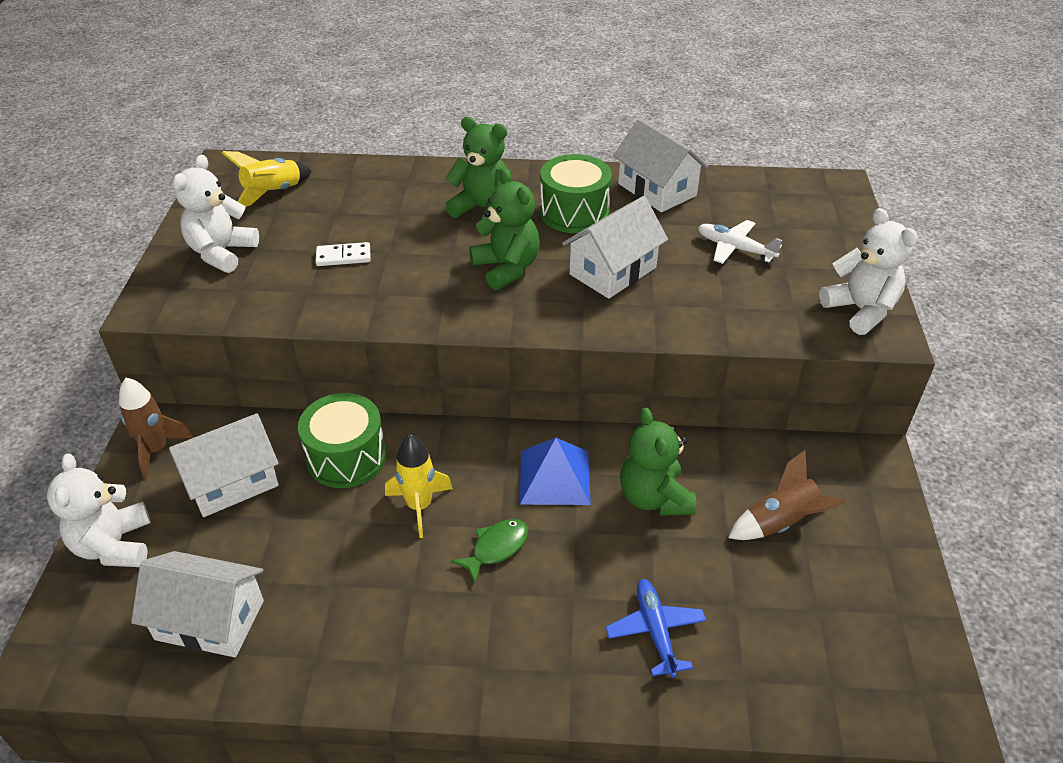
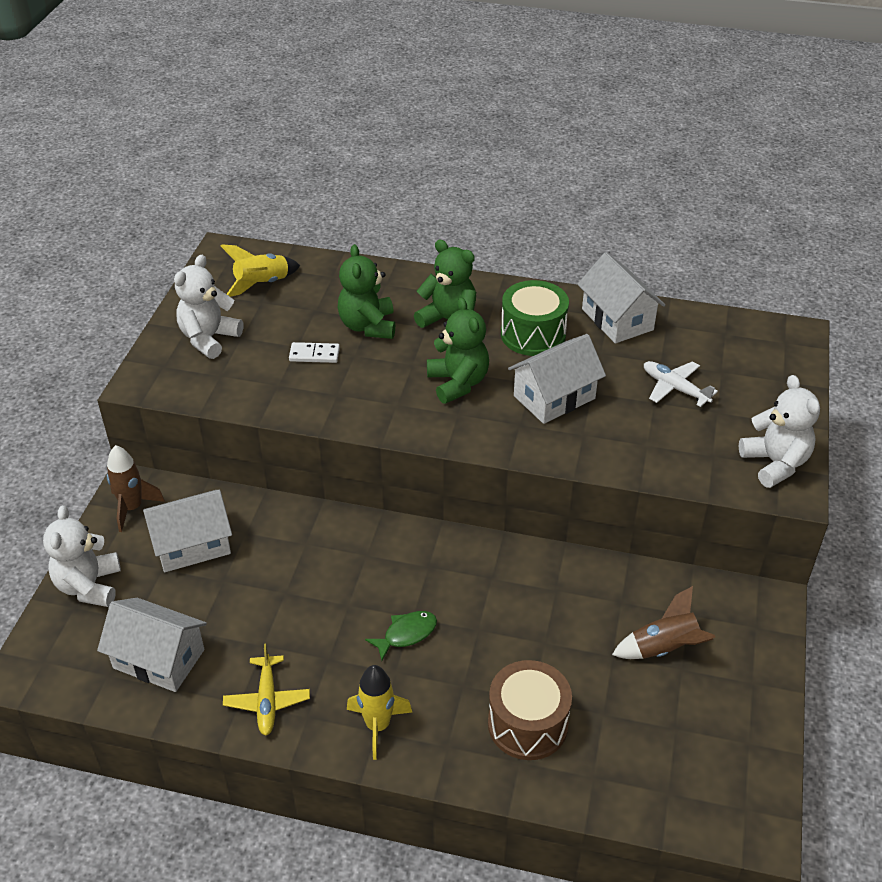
camera: 10 degrees right, 0 degrees up
green drum [298,393,386,488] -> none
yellow rocket [385,434,453,538] -> yellow rocket moved to [347,665,412,760]
blue pyramid [520,438,591,505] -> none
blue plane [605,579,706,678] -> brown drum [488,660,572,760]
green teddy bear [620,408,696,516] -> green teddy bear moved to [338,244,395,339]
none -> yellow plane [223,644,310,736]

